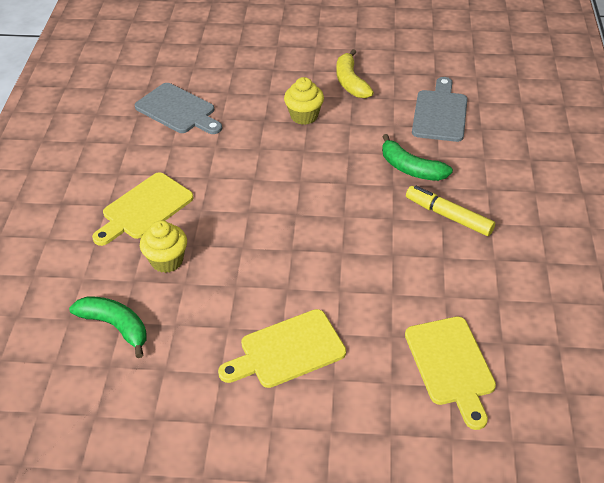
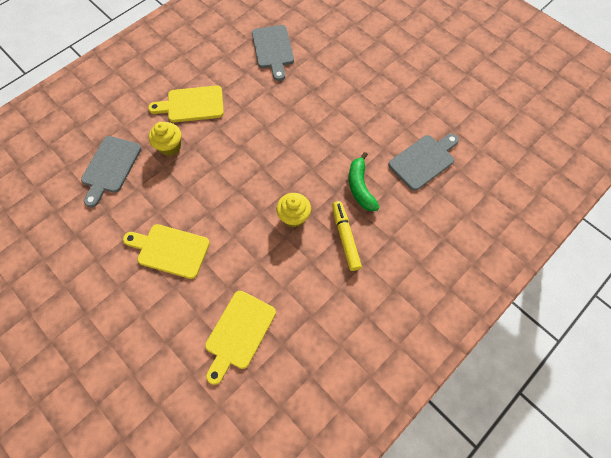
camera: 40 degrees right, 20 degrees up
green banana [69,296,147,358] -> grey cutting board [81,136,141,208]
yellow cupcake [284,77,324,125] -> yellow cupcake moved to [276,193,311,228]
yellow banana [336,49,374,98] -> none

